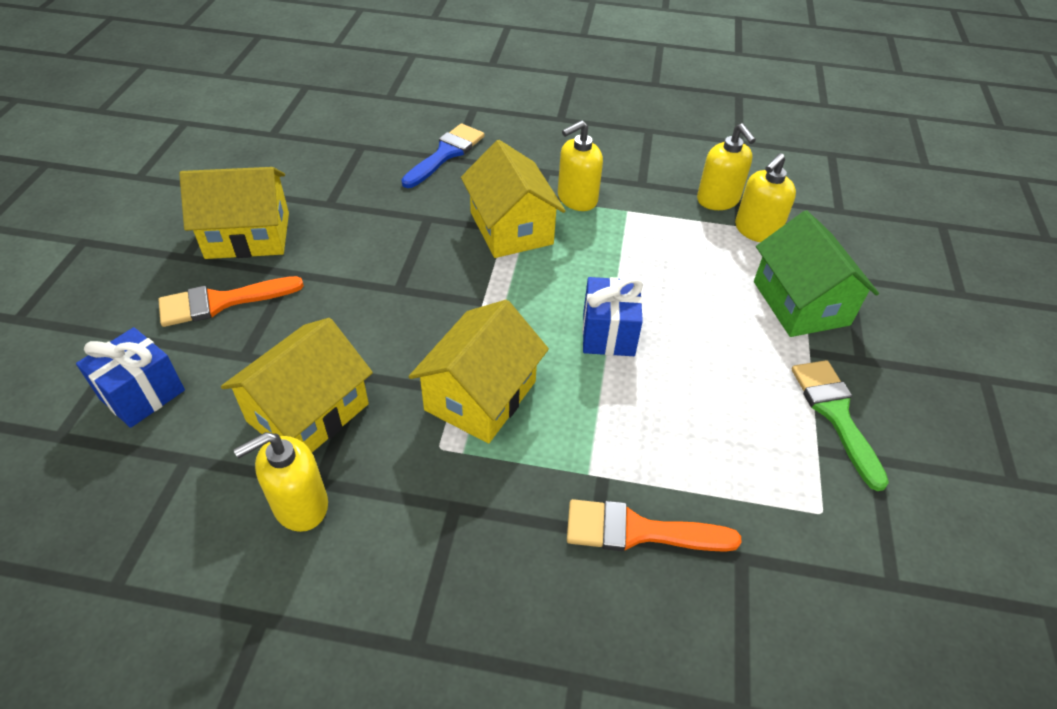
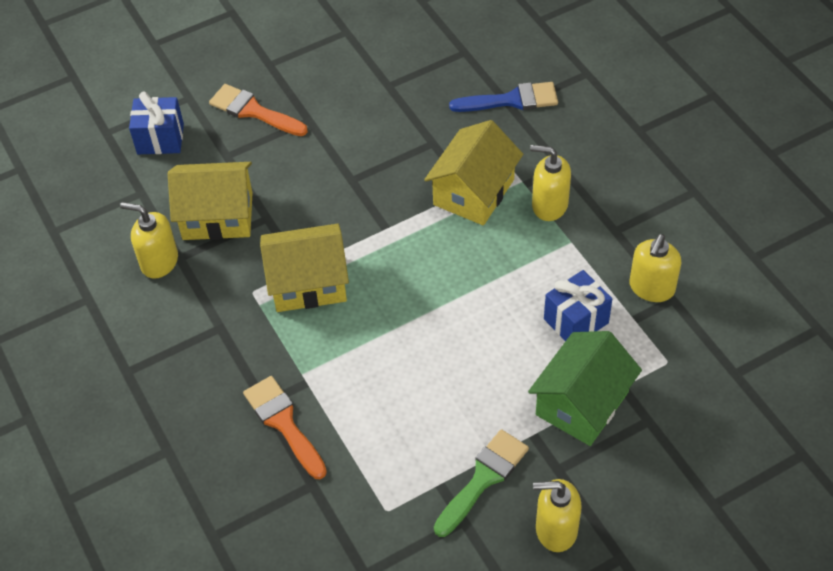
camera: 55 degrees right, 5 degrees up
yellow house [179,167,289,259] -> none
blue gift [582,277,643,356] -> blue gift moved to [544,270,613,341]
yellow soap dispenser [735,153,796,242] -> yellow soap dispenser moved to [533,479,582,552]

